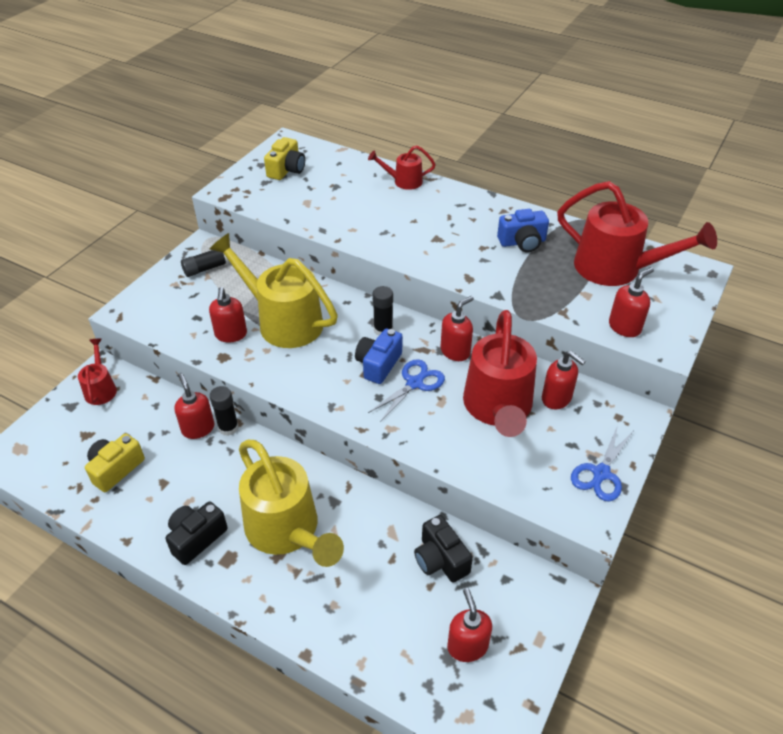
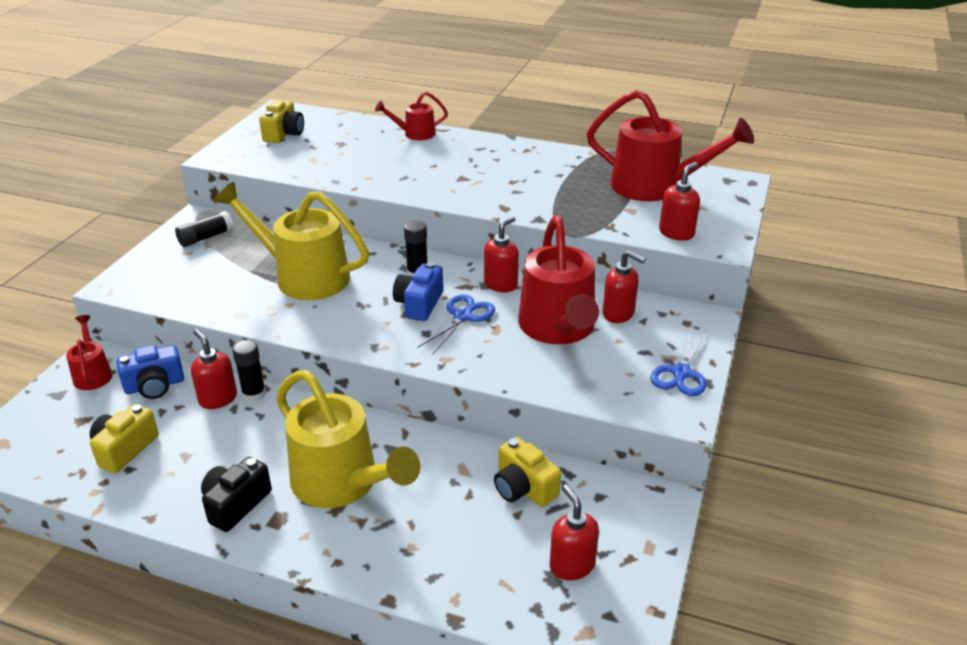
camera: 10 degrees left, 10 degrees down
red soap dispenser [209,287,247,342] -> none
black camera [414,515,473,583] -> yellow camera [494,437,561,507]
blue camera [497,209,549,252] -> blue camera moved to [117,345,184,399]

